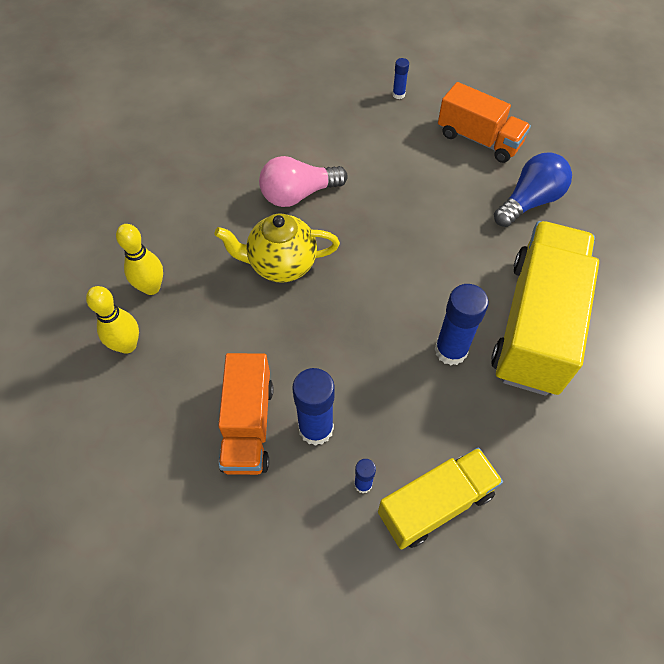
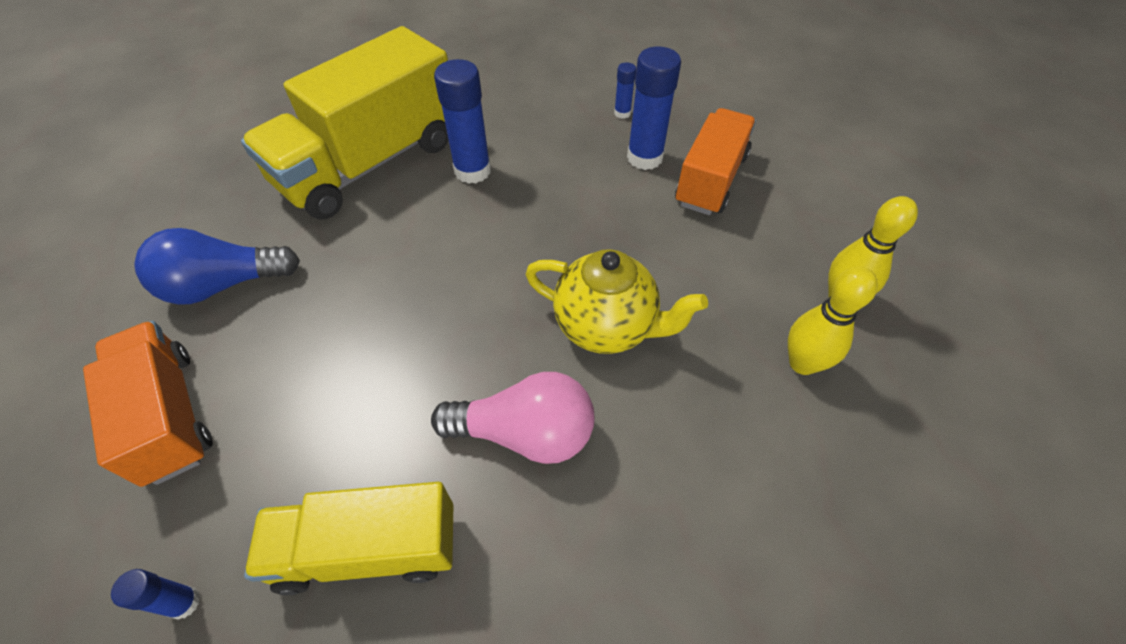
camera: 155 degrees left, 5 degrees down
yellow truck [378,447,503,549] -> yellow truck moved to [244,482,454,595]

